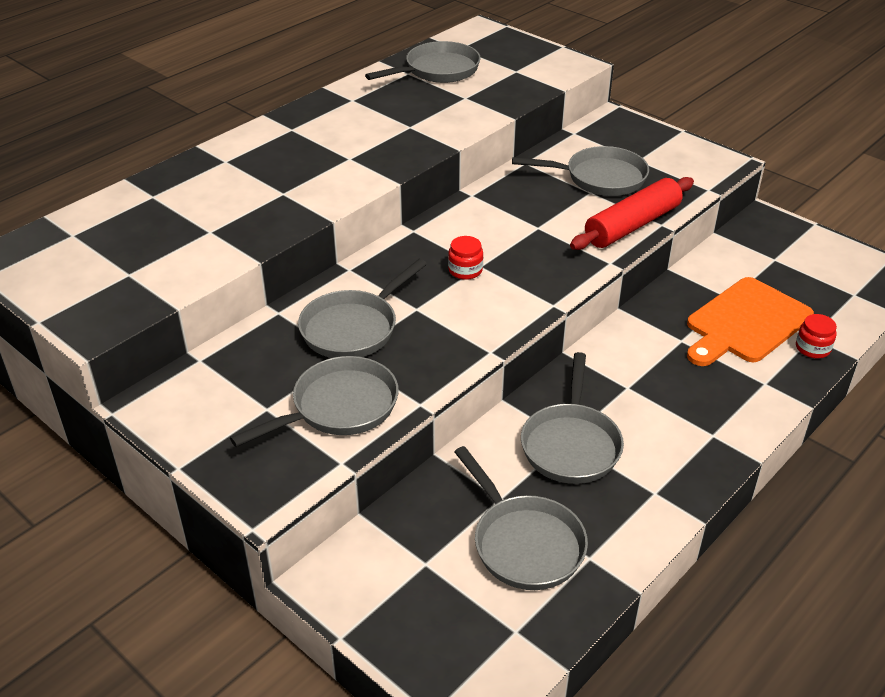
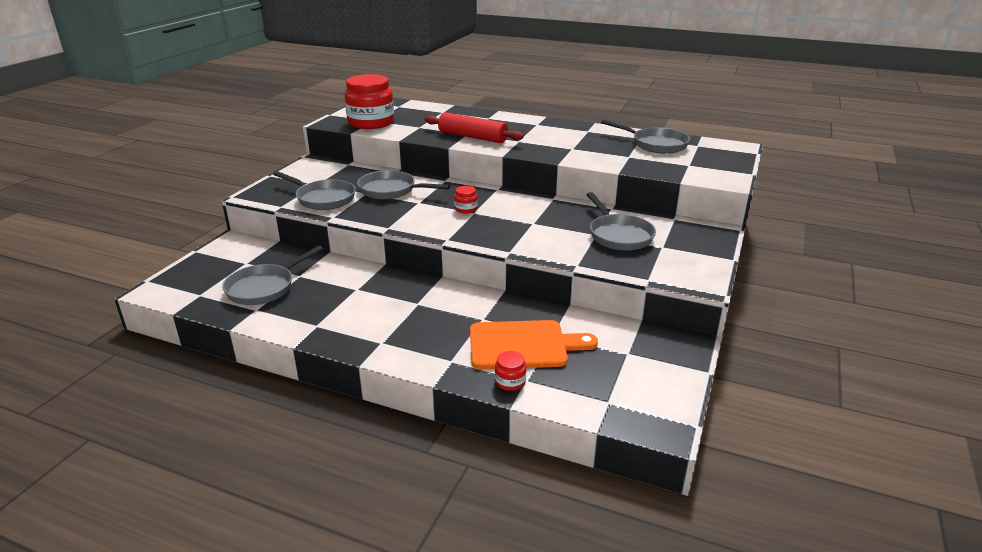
camera: 70 degrees right, 10 degrees down
grey pan [521,352,624,484] -> none
red rolling pin [570,177,694,250] -> red rolling pin moved to [425,112,524,143]
orange cutting board [687,277,814,366] -> orange cutting board turned 150 degrees clockwise [470,320,598,369]
none -> red jar [345,74,394,129]

